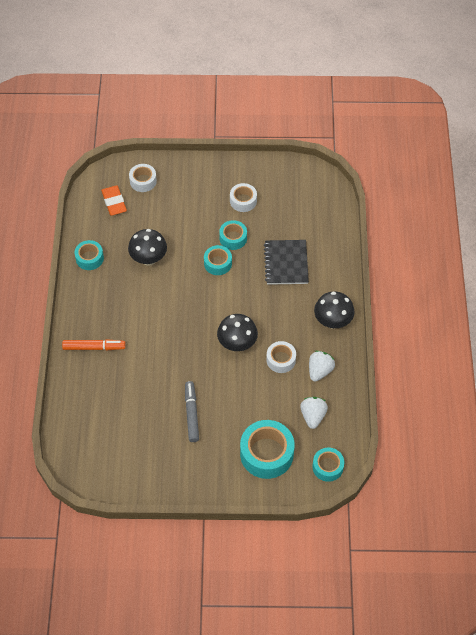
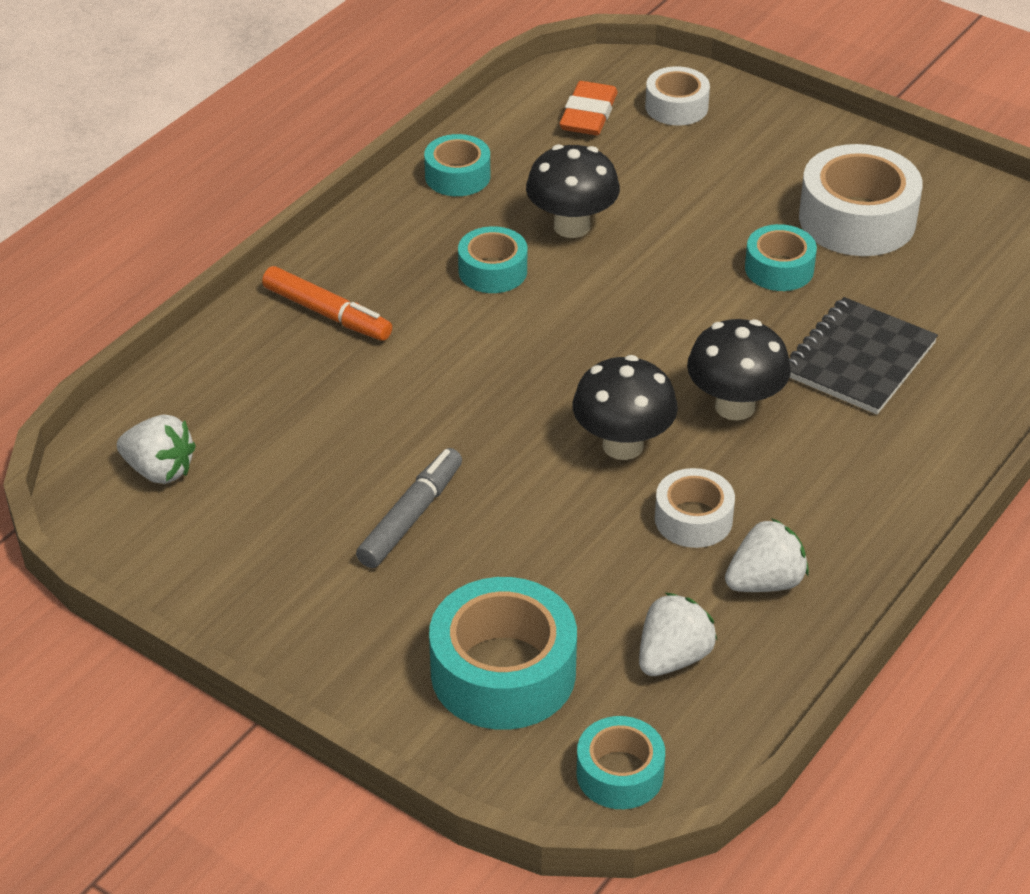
camera: 35 degrees right, 15 degrees down
turquoise tape [204,245,232,275] -> turquoise tape moved to [458,226,527,293]
white tape [230,183,257,212] -> white tape [799,144,923,256], size x1.74
black mushroom [314,291,354,329] -> black mushroom moved to [687,319,791,421]
none -> white strawberry [117,415,196,484]

